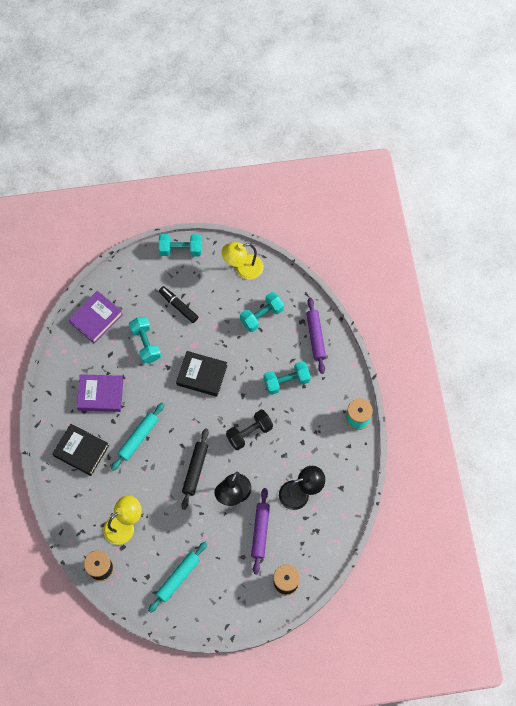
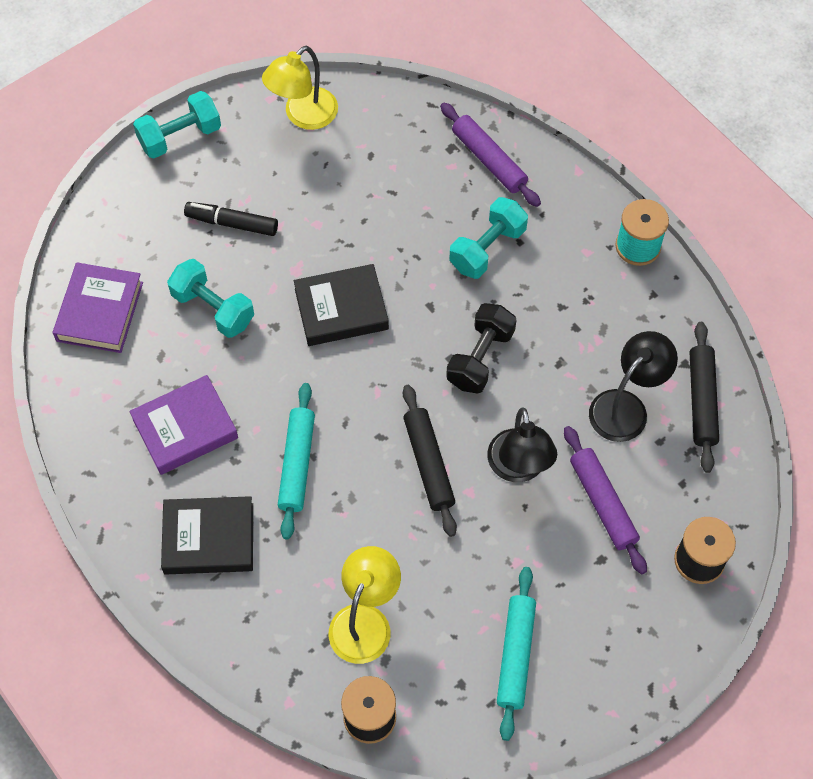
camera: 30 degrees left, 5 degrees down
turquoise dumbbell [240,292,284,332] -> none
none -> black rolling pin [690,322,719,473]

